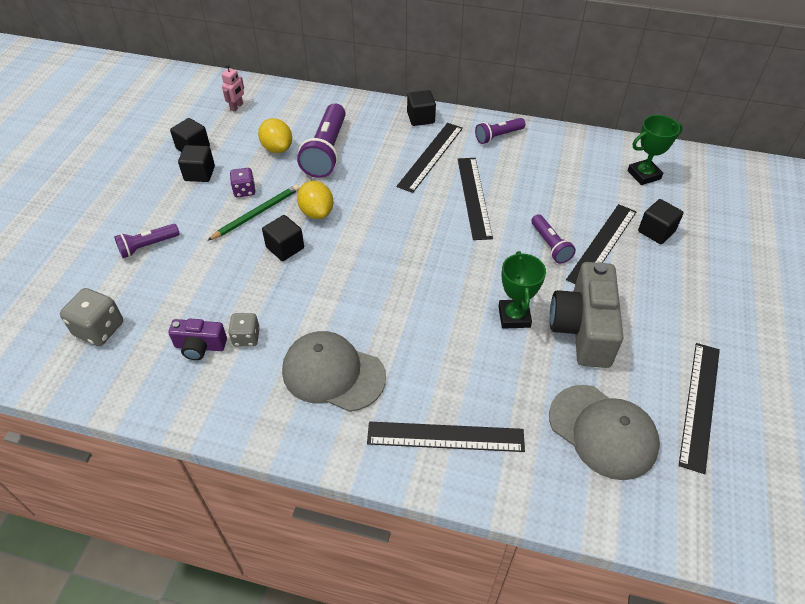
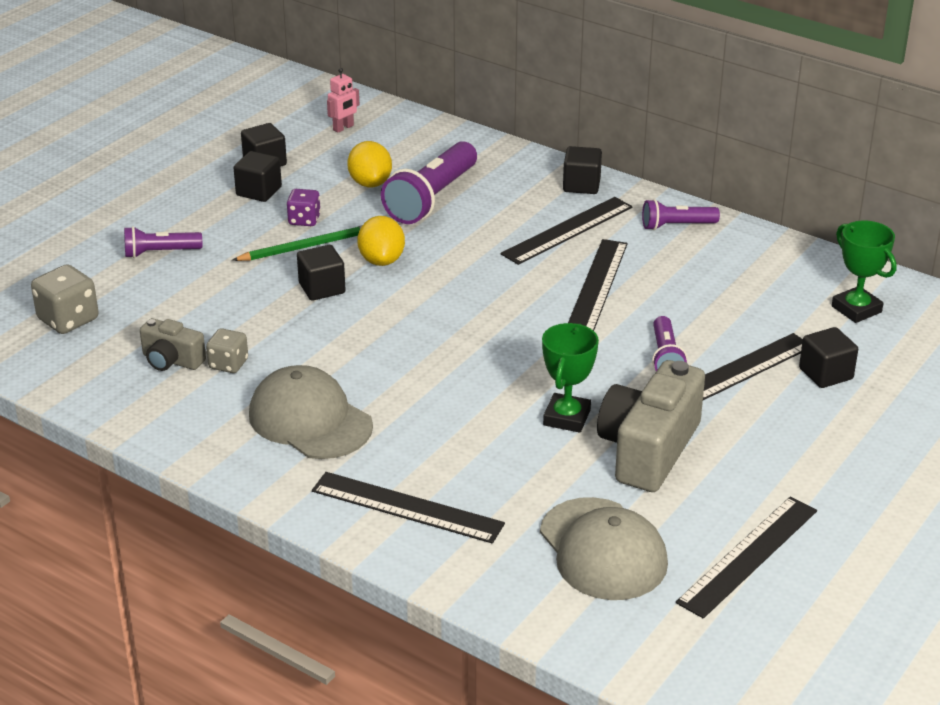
camera: 20 degrees right, 15 degrees down
purple camera [168,319,227,360] -> grey camera [140,318,206,371]
green trophy [628,115,683,185] -> green trophy turned 60 degrees clockwise [832,221,897,323]

